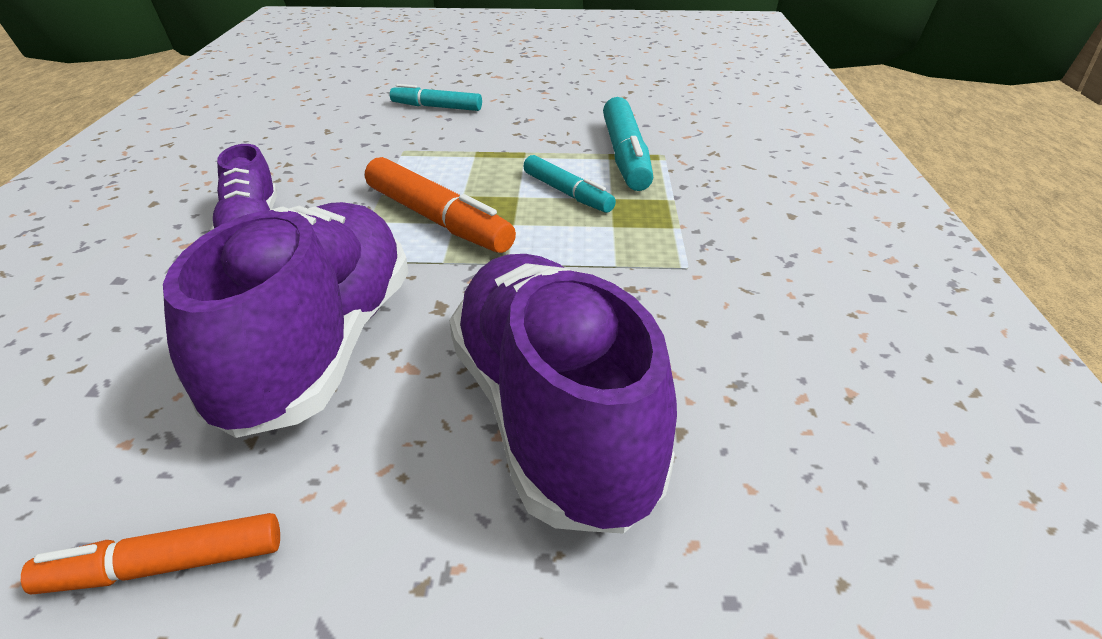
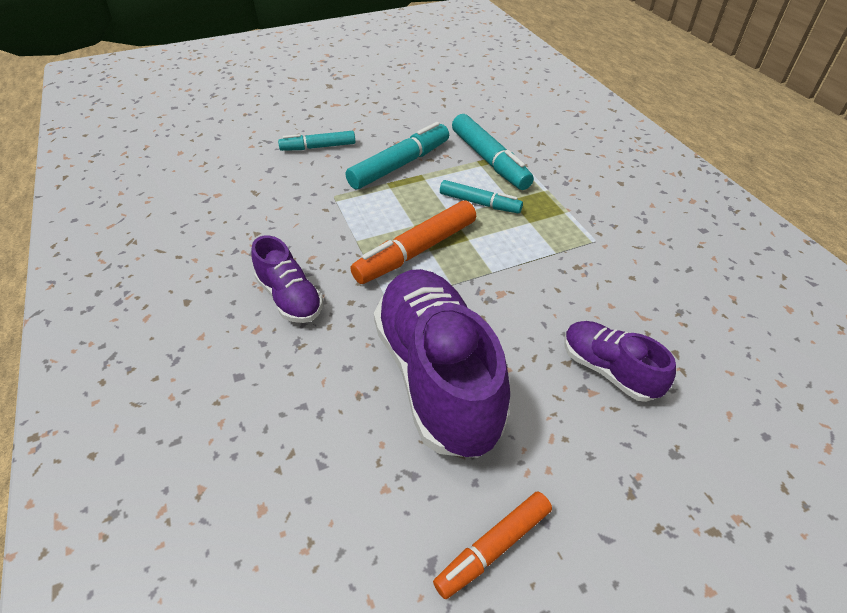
camera: 25 degrees left, 10 degrees up
orange marker [365,157,516,253] -> orange marker turned 120 degrees clockwise [350,201,476,284]
purple shoe [449,254,677,534] -> purple shoe [564,321,676,402], size x0.52
none -> turquoise marker [345,122,449,190]

